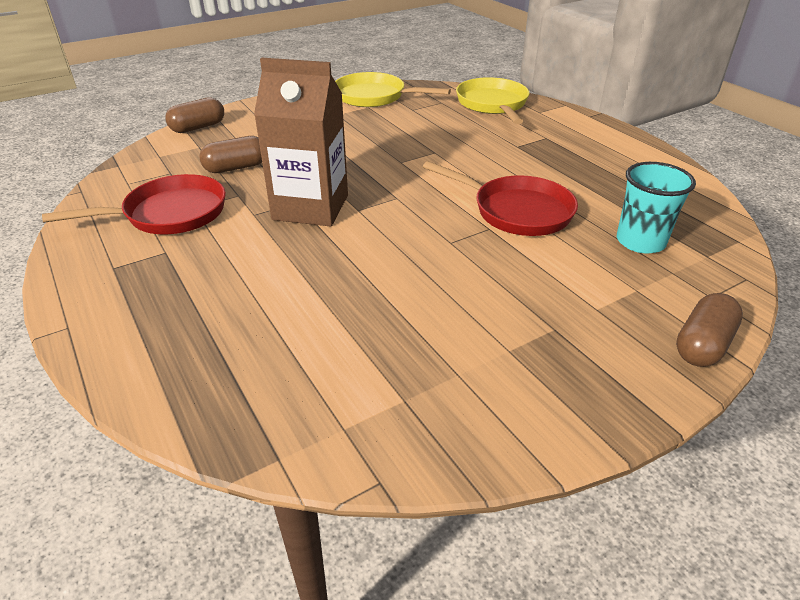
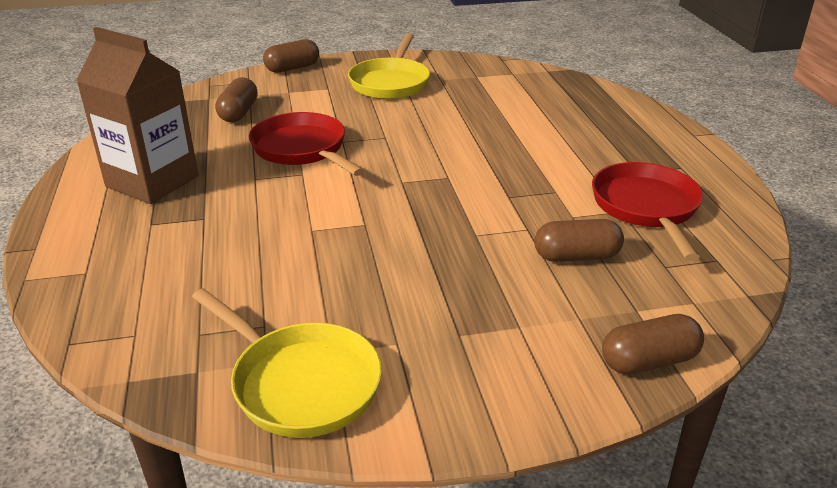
camera: 160 degrees left, 5 degrees down
red pan [42,174,226,234] -> red pan turned 90 degrees clockwise [592,162,703,261]
brown carton [254,57,348,226] -> brown carton moved to [76,27,198,204]
yellow pan [456,77,529,124] -> yellow pan moved to [348,33,430,99]
turquoise cup [617,162,696,253] -> brown capsule [215,77,258,122]

